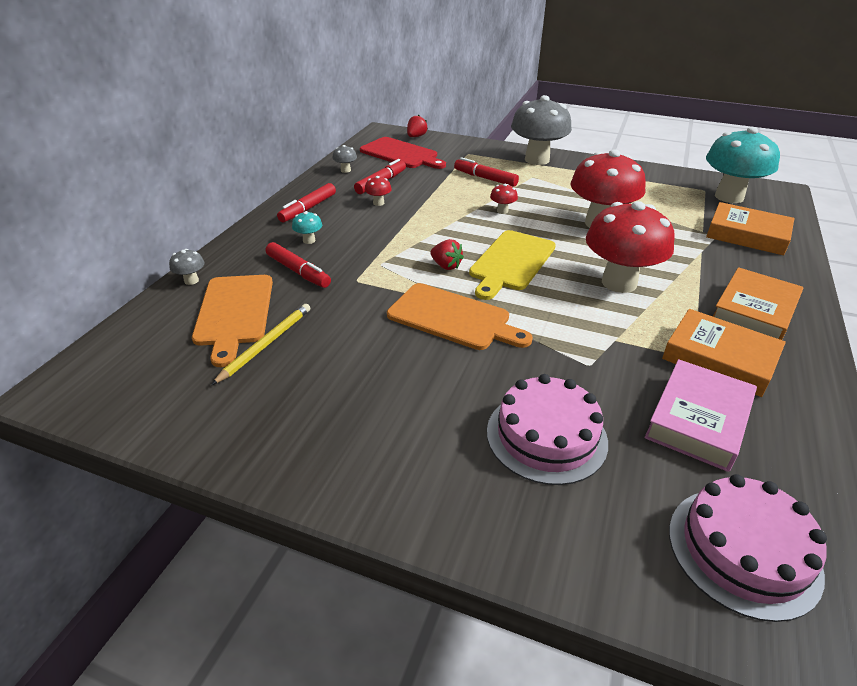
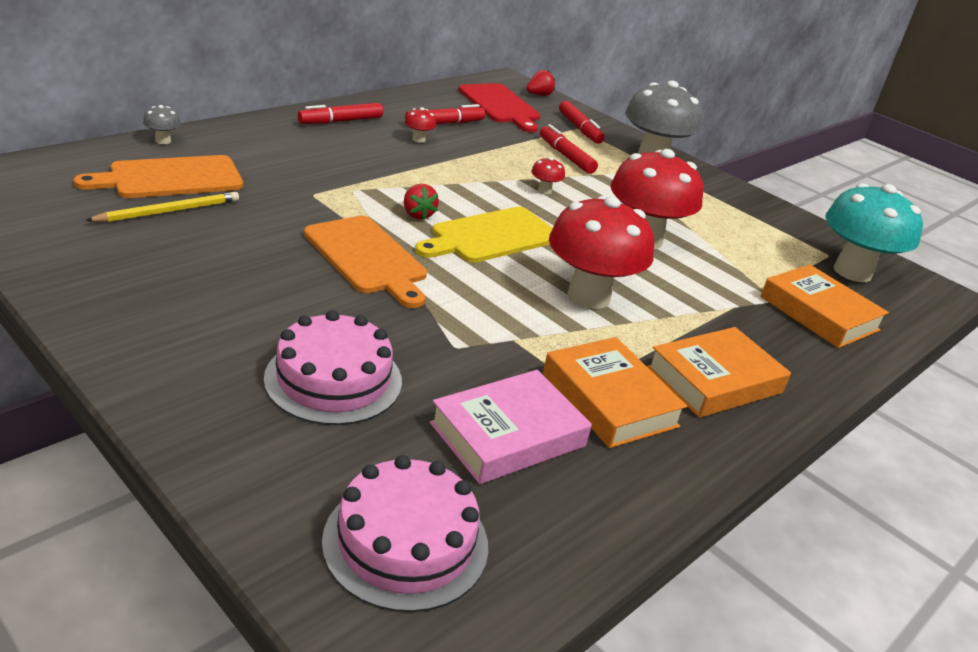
camera: 20 degrees right, 5 degrees down
orange cutting board [192,275,273,367] -> orange cutting board turned 45 degrees clockwise [74,155,243,198]
red marker [266,242,331,288] -> red marker moved to [559,100,605,144]
turquoise mushroom [292,211,322,244] -> none
grey mushroom [332,145,357,173] -> none

